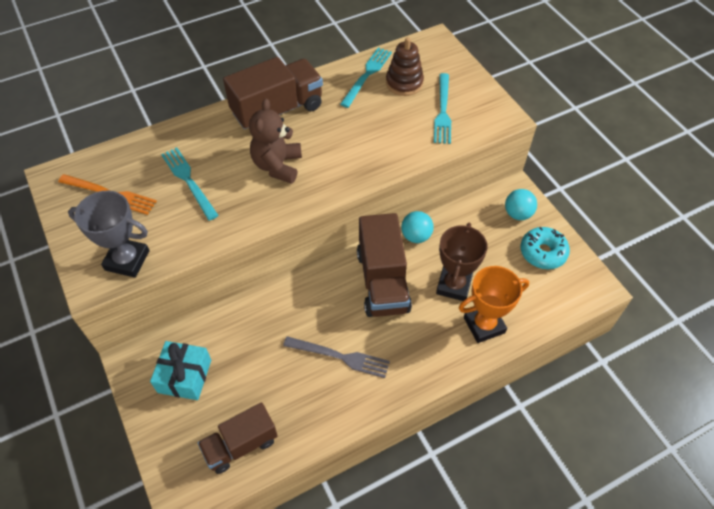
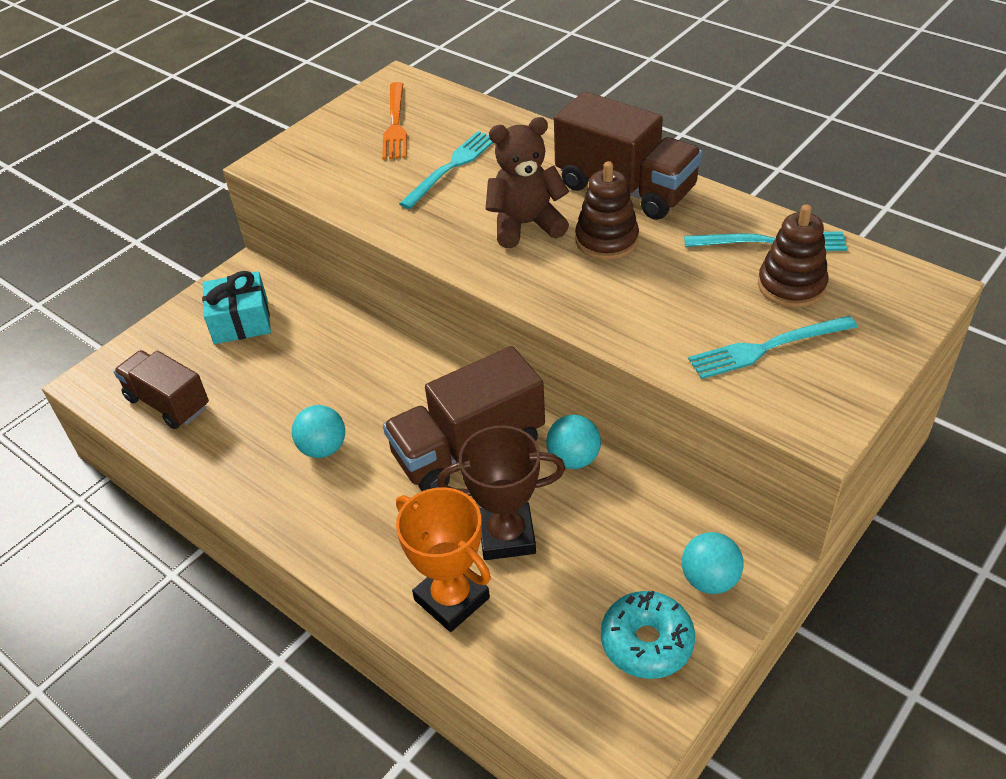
camera: 70 degrees right, 10 degrees down
grey trophy [68,191,150,278] -> none
grey fork [283,336,390,378] -> turquoise ball [292,405,345,458]
none -> brown stacking toy [575,161,639,260]

